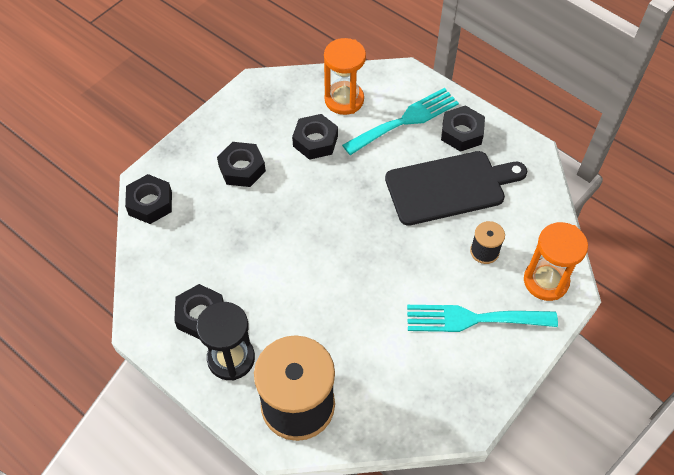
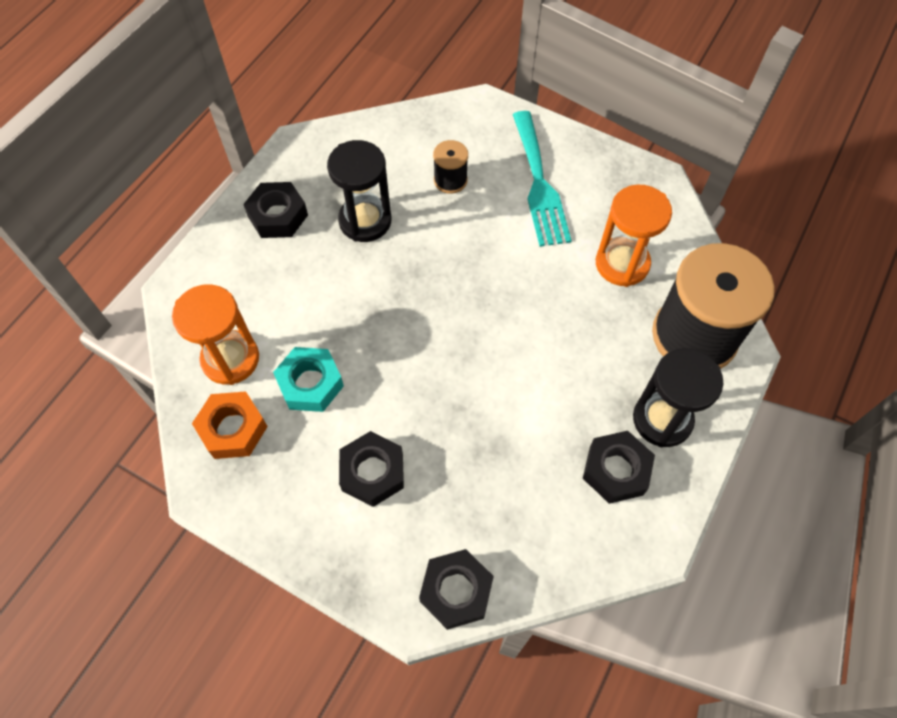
camera: 100 degrees left, 5 degrees up
black nut [292,114,338,160] -> turquoise nut [273,347,344,412]
turquoise fork [342,88,459,155] -> none
black cutting board [385,151,527,226] -> black hourglass [327,140,391,242]
orange hourglass [524,222,588,301] -> orange hourglass moved to [596,185,672,287]
none -> orange nut [192,391,268,459]

